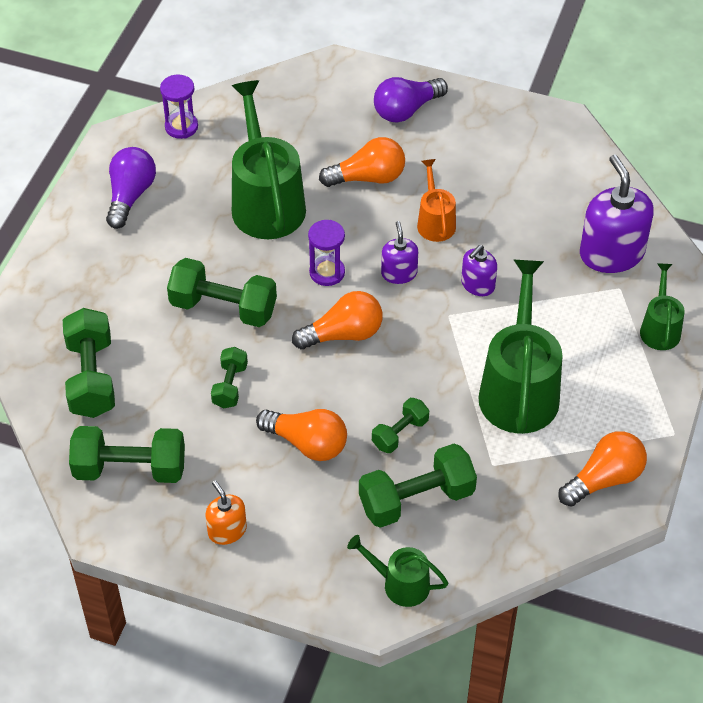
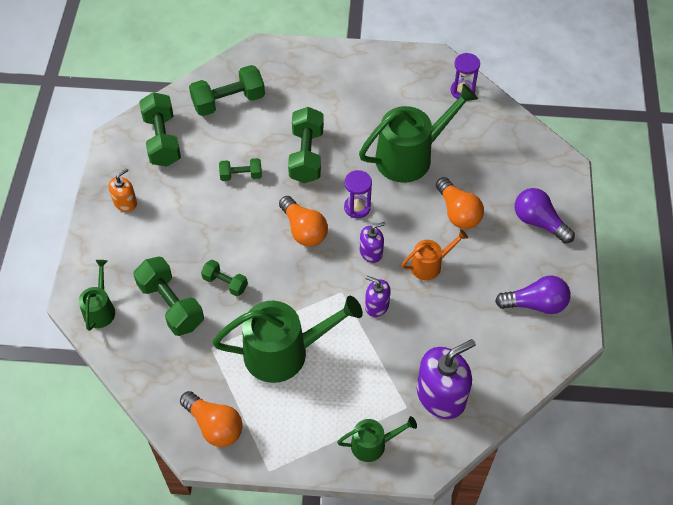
camera: 75 degrees right, 5 degrees up
purple light bulb [106,147,156,229] -> purple light bulb moved to [495,276,570,314]
orange light bulb [256,409,347,461] -> none

